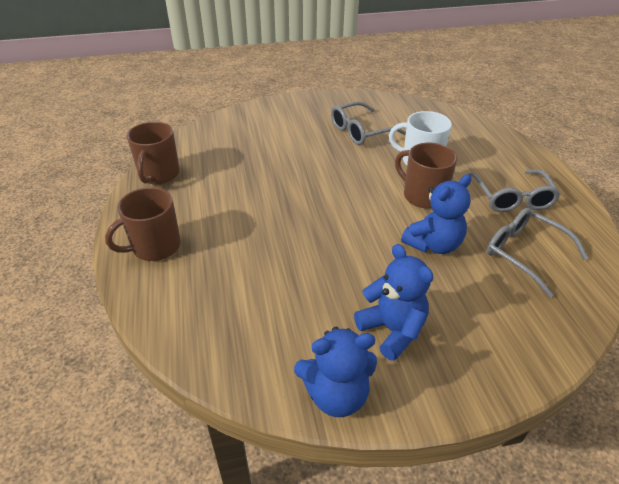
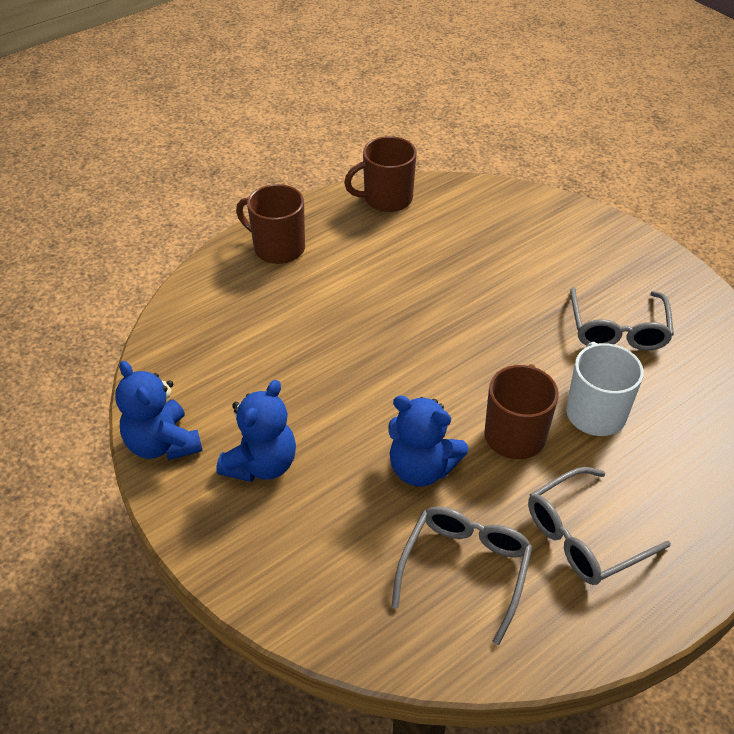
camera: 65 degrees right, 5 degrees up
grey glasses [331,102,406,145] -> grey glasses turned 120 degrees counterclockwise [570,287,674,351]

